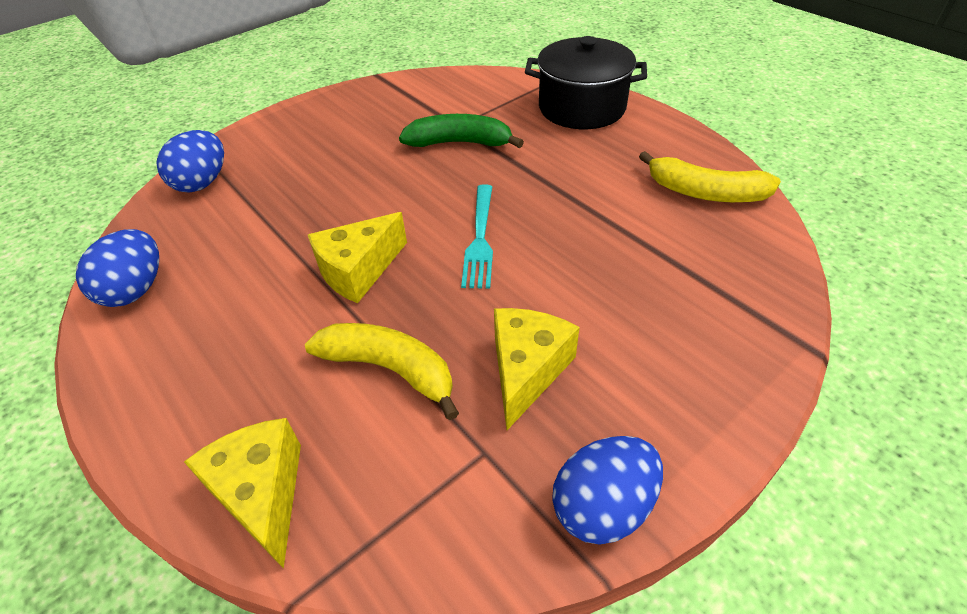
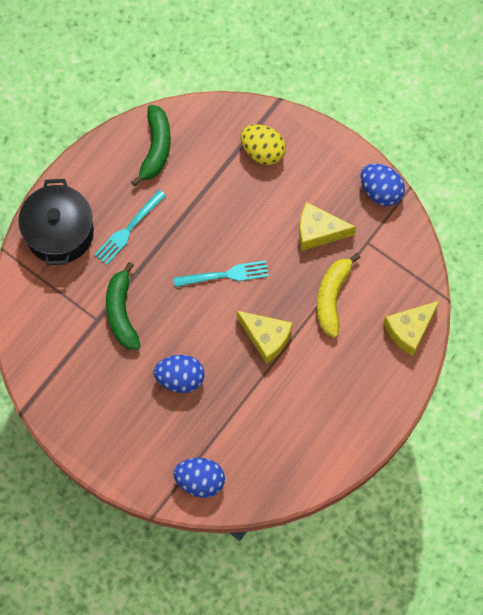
camera: 105 degrees left, 25 degrees up
blue egg [76,229,159,307] -> blue egg moved to [153,355,205,393]
yellow banana [639,151,781,202] -> green banana [131,105,171,186]
none -> turquoise fork [94,190,166,265]
none -> yellow egg [241,124,286,165]

